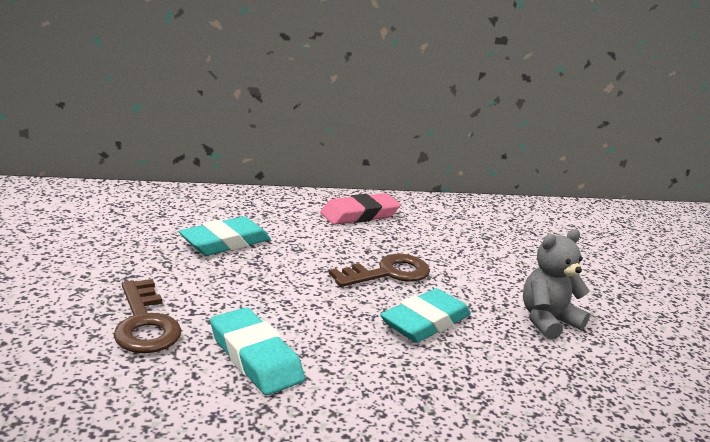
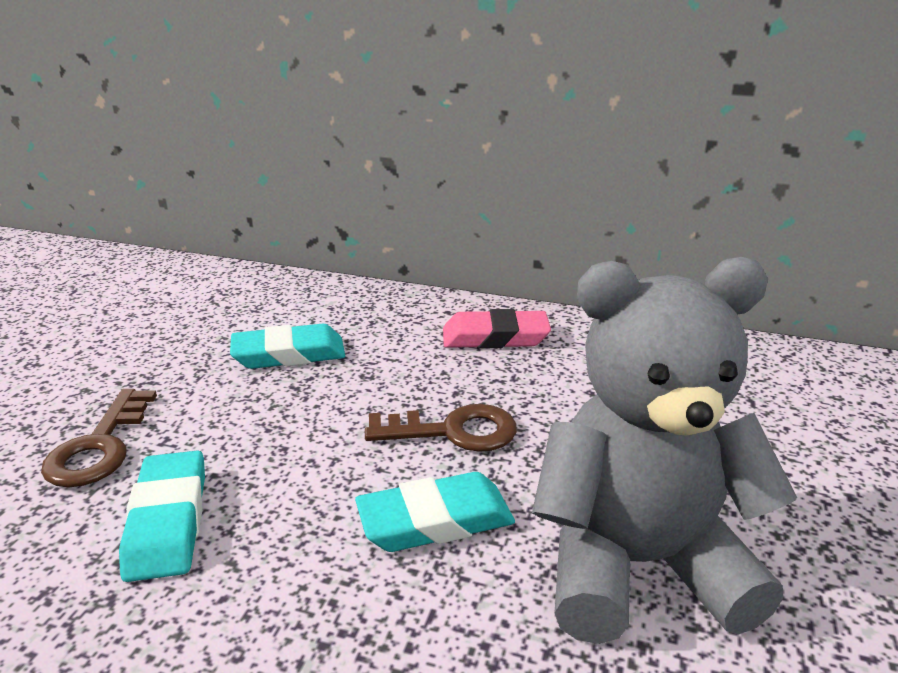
camera: 30 degrees right, 5 degrees up
grey teddy bear [523,229,590,340] -> grey teddy bear [532,257,797,644], size x2.00

